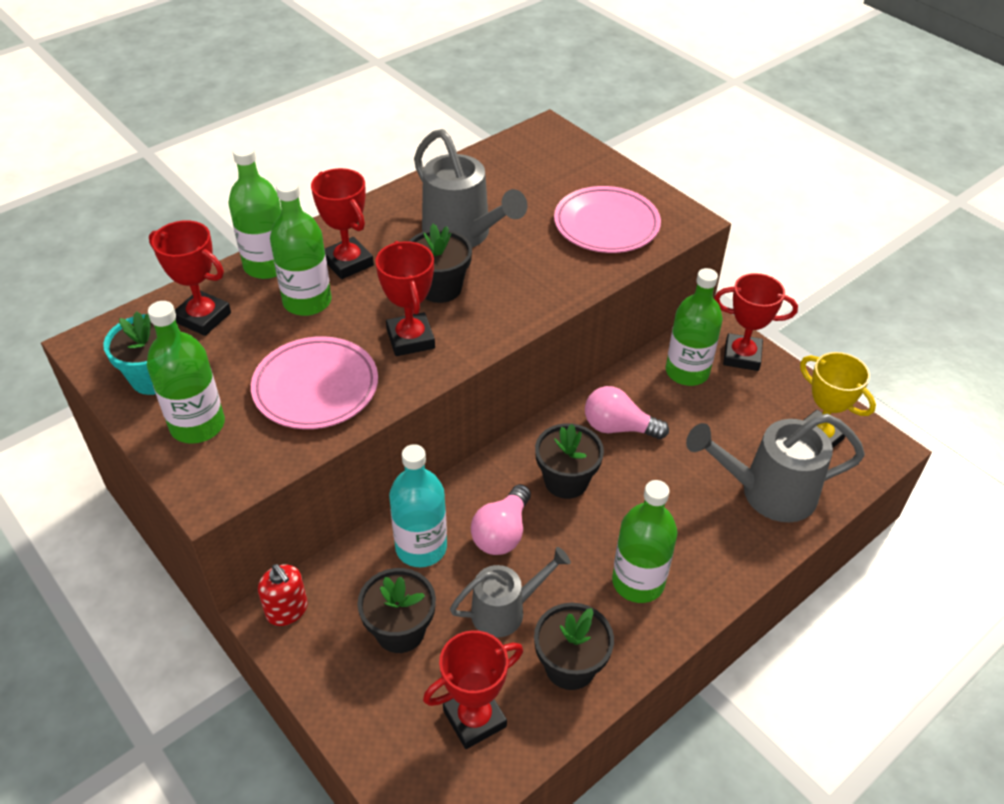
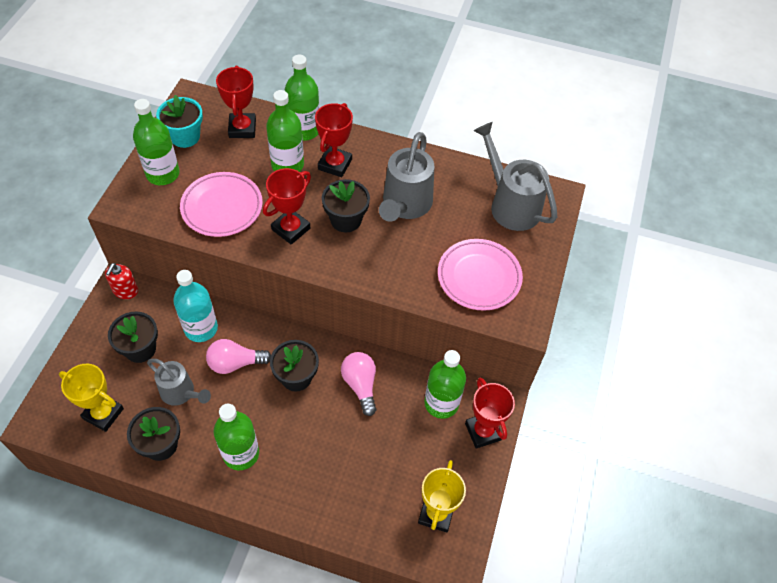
camera: 55 degrees right, 10 degrees up
red trophy [423,630,523,749] -> yellow trophy [59,364,124,432]
grey watering can [686,414,865,522] -> grey watering can moved to [474,122,558,231]

